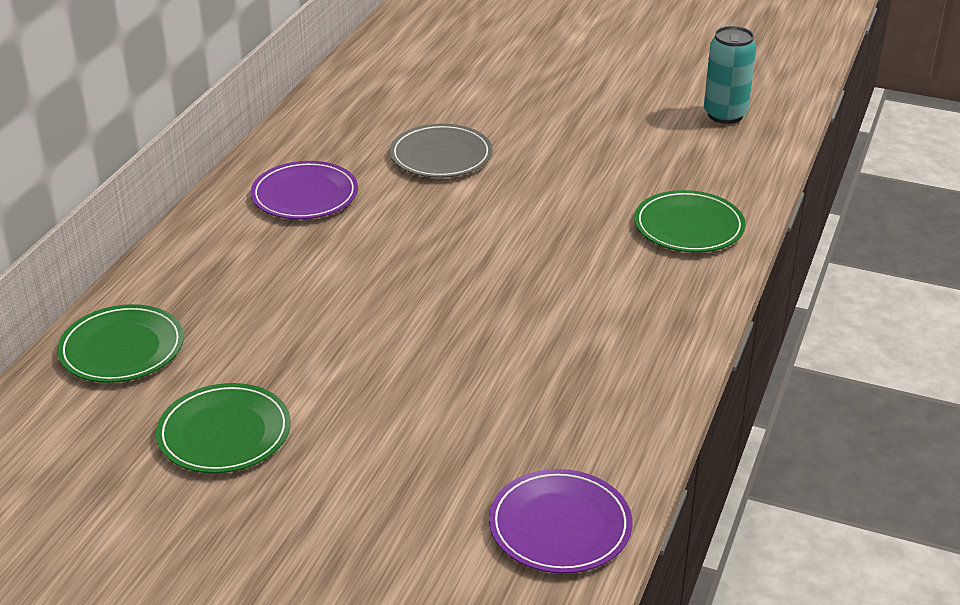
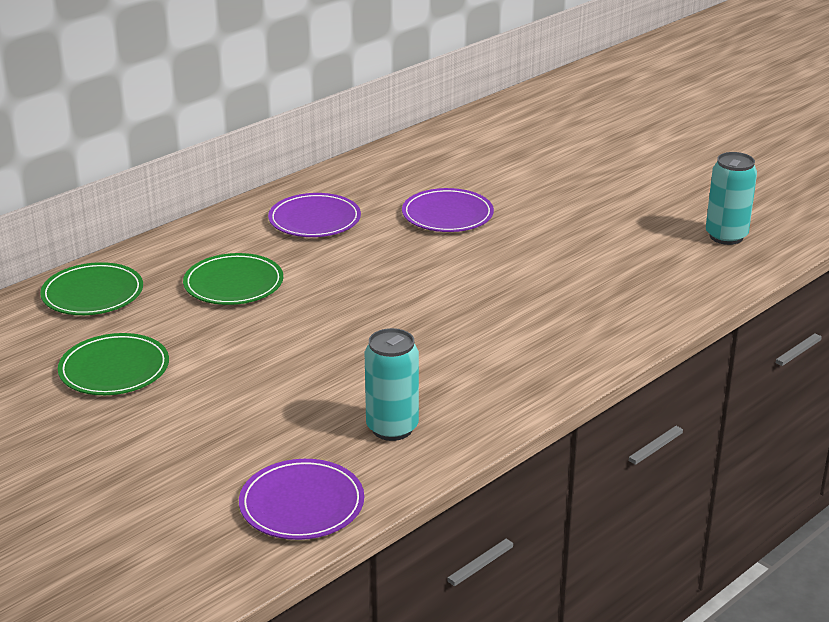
camera: 25 degrees right, 5 degrees down
grey plate [390,124,492,178] -> purple plate [402,188,494,232]
green plate [634,190,746,253] -> green plate moved to [183,253,283,305]
none -> turquoise can [365,328,419,441]

